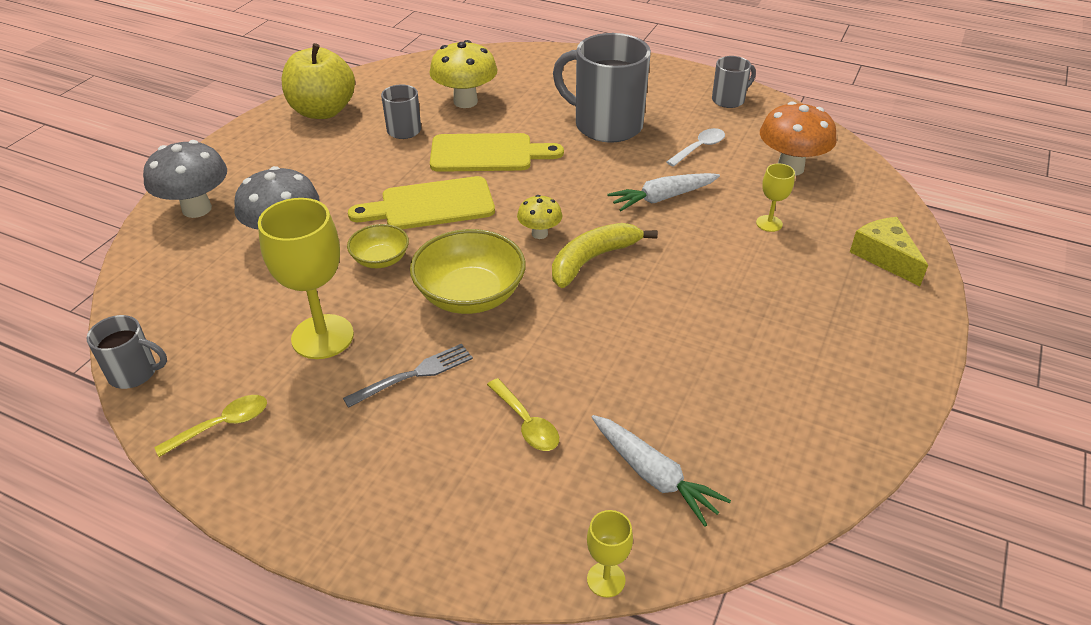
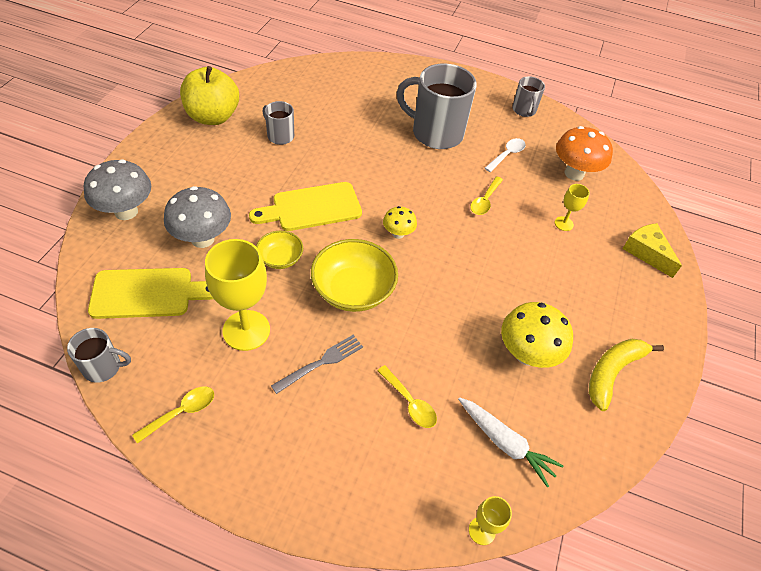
camera: 10 degrees left, 10 degrees up
yellow mushroom [429,40,498,108] -> yellow mushroom moved to [501,302,573,368]
yellow cutting board [430,133,564,172] -> yellow cutting board moved to [88,268,213,319]
yellow banana [552,223,658,288] -> yellow banana moved to [589,339,664,411]
white carrot [607,173,720,211] -> yellow spoon [470,176,503,215]
grey mug [712,56,756,108] -> grey mug turned 120 degrees clockwise [512,76,545,117]

